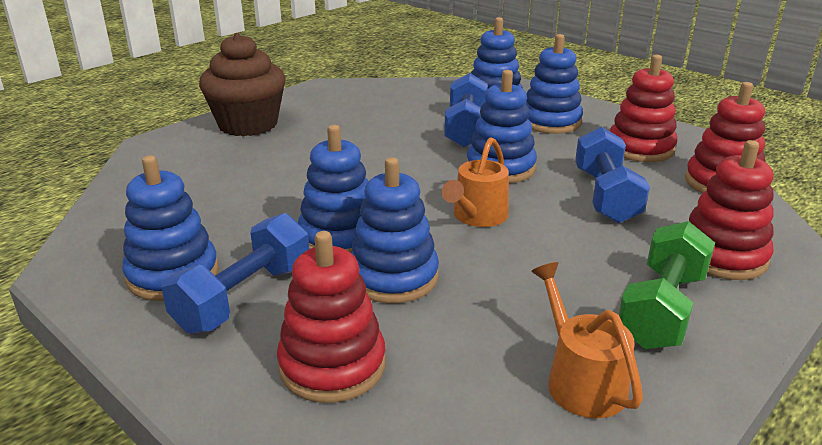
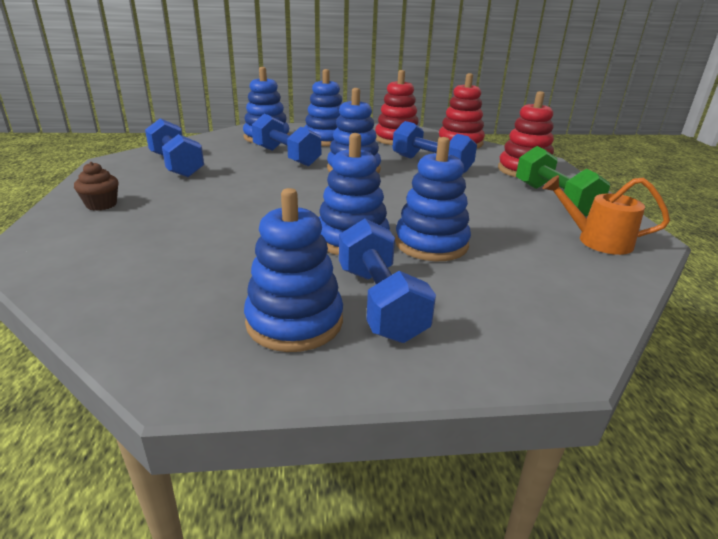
camera: 50 degrees left, 0 degrees up
brown cupcake [199,33,286,136] -> brown cupcake [74,162,119,211], size x0.45
red stacking toy [277,231,386,403] -> none
orange watering can [441,137,509,227] -> none
none -> blue dumbbell [145,118,204,177]

